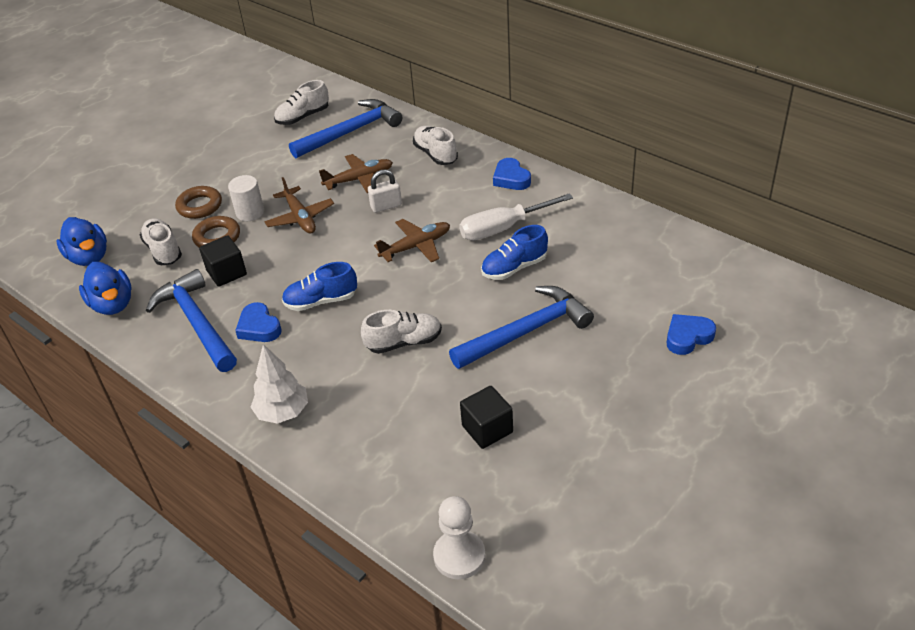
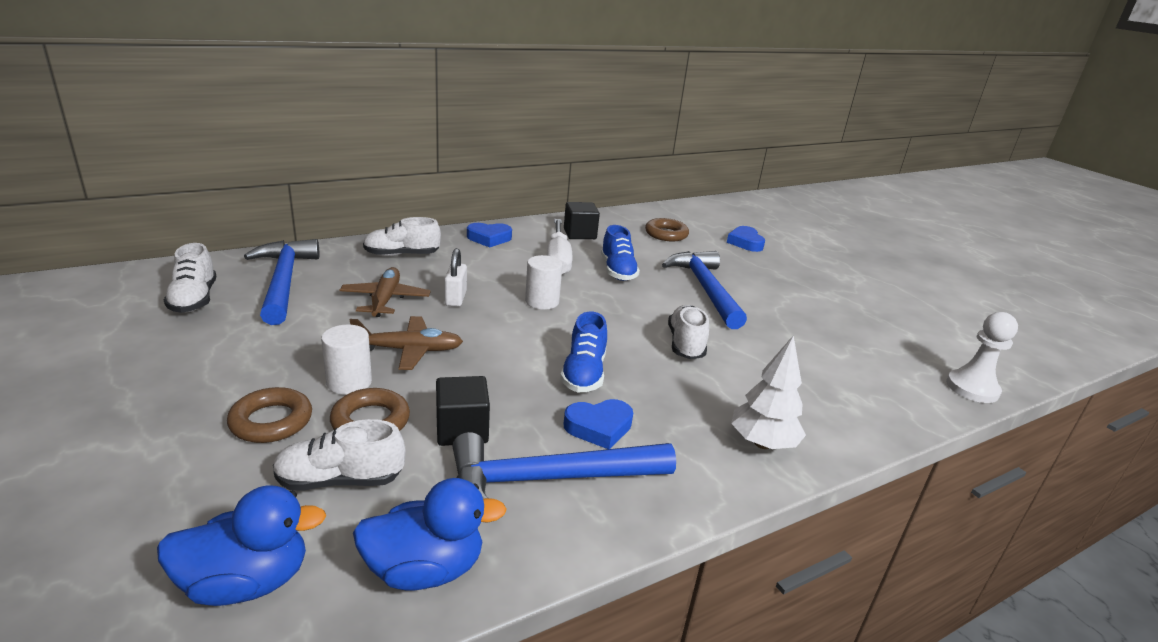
camera: 75 degrees left, 15 degrees down
brown plane [374,219,450,262] -> white cylinder [525,255,562,310]
black cube [460,386,513,449] -> black cube moved to [564,202,600,239]
none -> brown ring [645,218,689,241]

